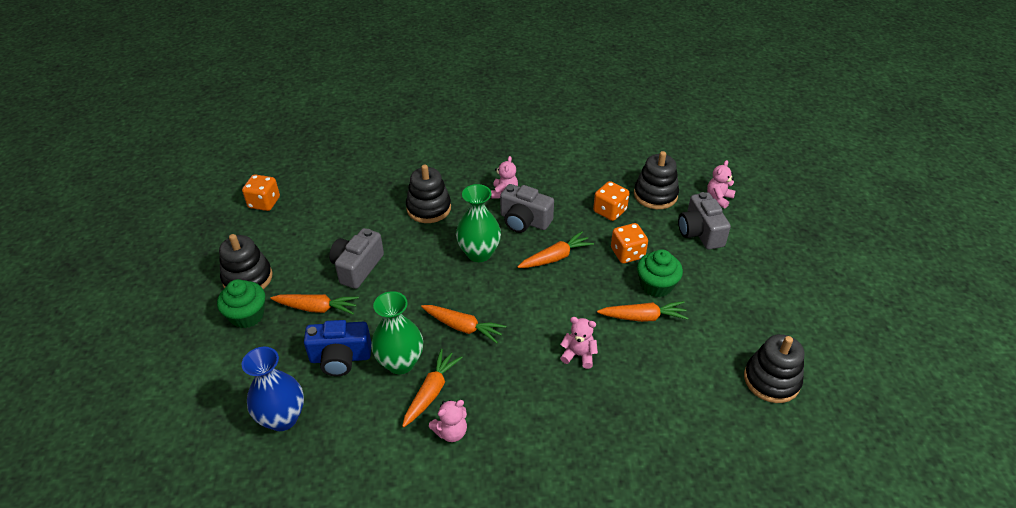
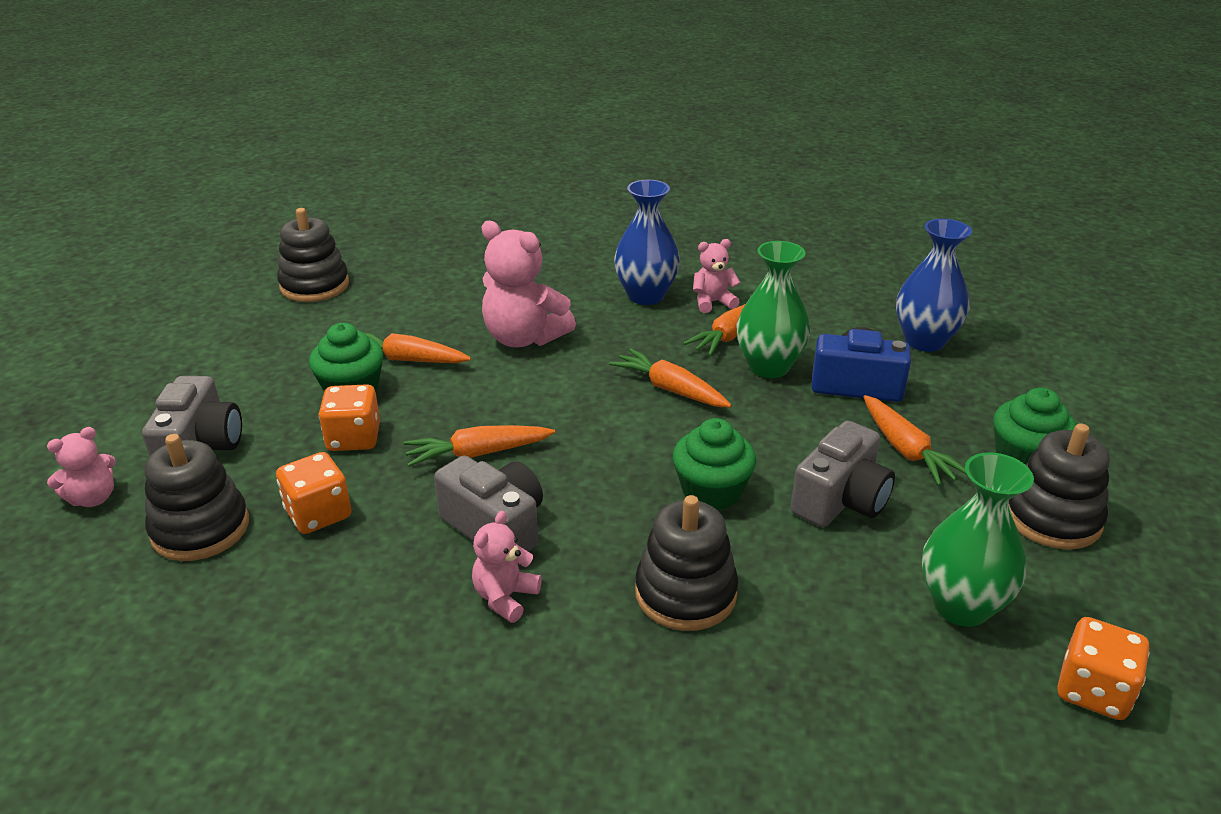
camera: 165 degrees left, 10 degrees down
orange carrot [271,294,359,314] -> orange carrot turned 135 degrees counterclockwise [863,395,967,486]
green vase [456,184,501,262] -> green vase moved to [922,452,1034,627]
pink teddy bear [560,317,598,369] -> pink teddy bear [482,221,576,347], size x1.83
none -> blue vase [614,180,680,305]
none -> green cupcake [673,418,756,510]

